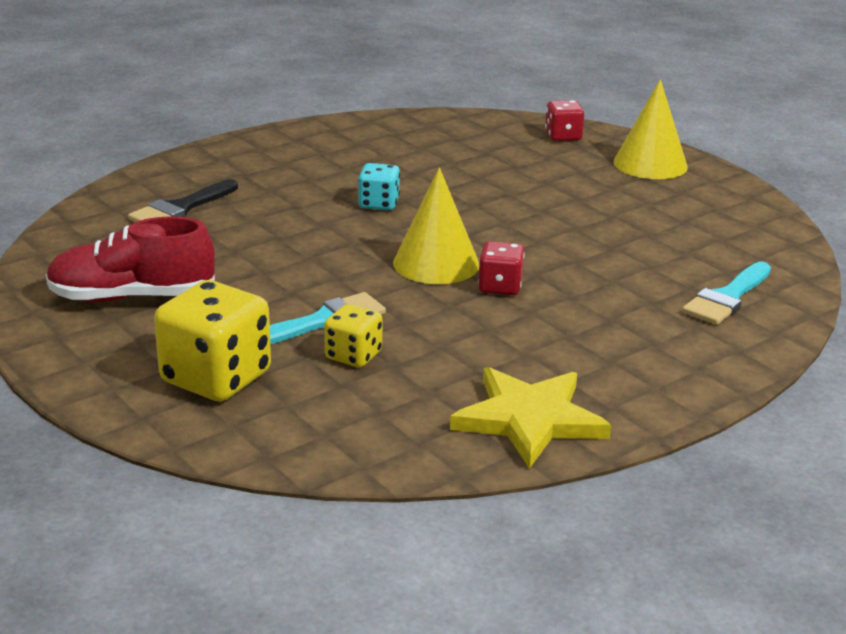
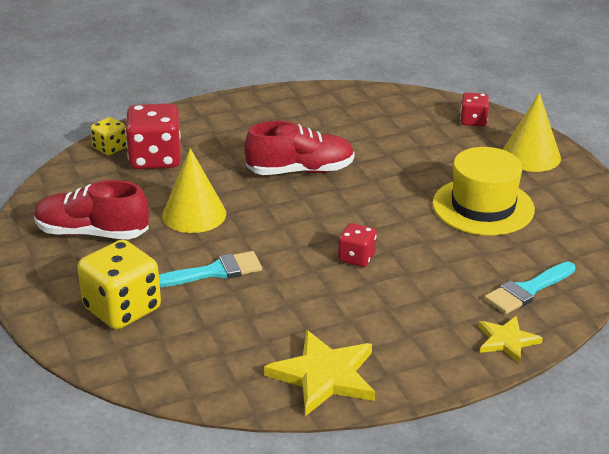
camera: 15 degrees right, 5 degrees up
black brush [128,179,238,222] -> red dice [125,103,181,169]
yellow dice [324,304,382,367] -> yellow dice moved to [90,117,127,155]
turquoise dice [358,163,400,210] -> red shoe [245,121,355,175]
yellow cone [393,167,479,284] -> yellow cone moved to [162,148,226,233]
none -> yellow hat [432,147,535,235]
none -> yellow star [478,316,543,363]

